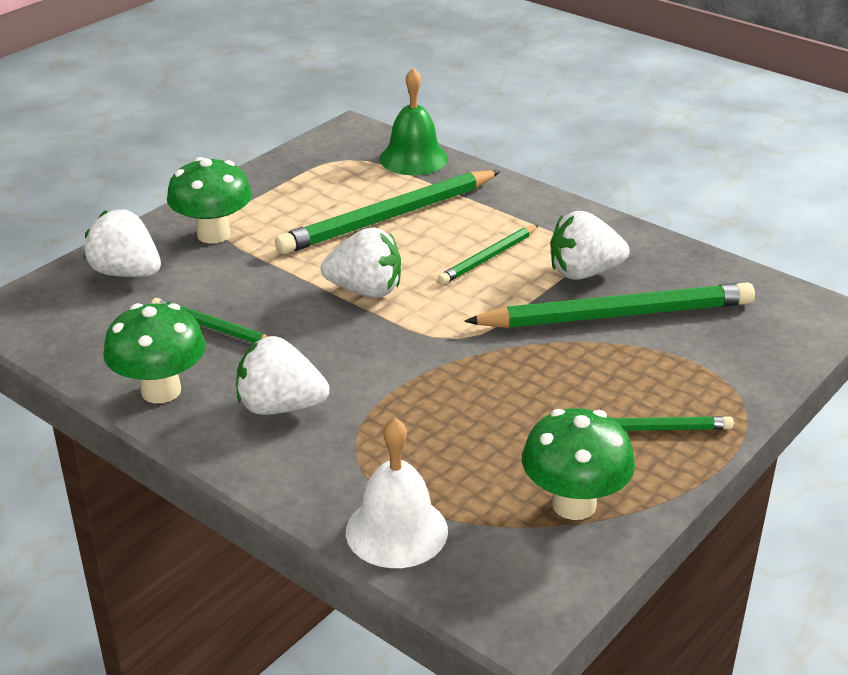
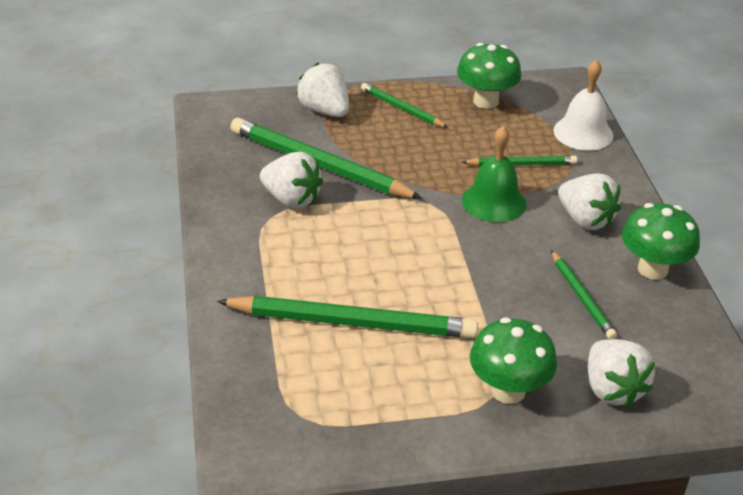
camera: 140 degrees left, 5 degrees up
white strawberry [321,227,401,298] -> white strawberry moved to [296,63,349,117]
green bell [380,68,448,175] -> green bell moved to [462,126,526,222]
green pencil [438,225,539,284] -> green pencil moved to [462,155,577,166]

